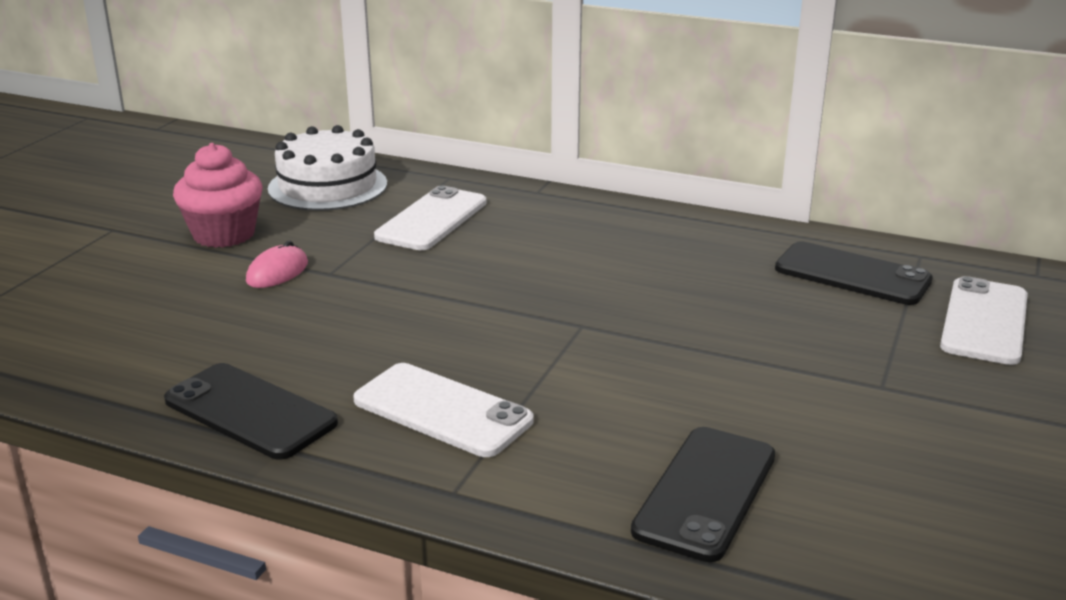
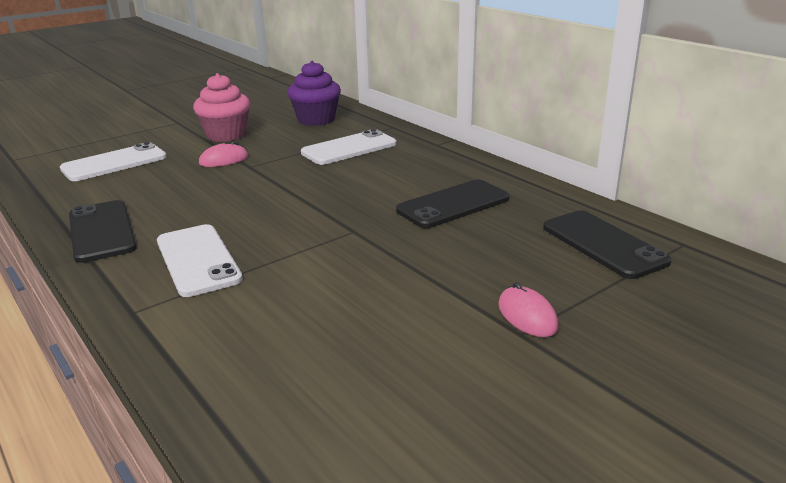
camera: 30 degrees right, 0 degrees up
white cake [268,125,387,211] -> purple cupcake [288,61,341,126]
black phone [631,427,775,562] -> black phone moved to [396,179,509,228]
white phone [940,276,1028,365] -> white phone moved to [60,142,167,181]
none -> pink mouse [498,282,559,337]

